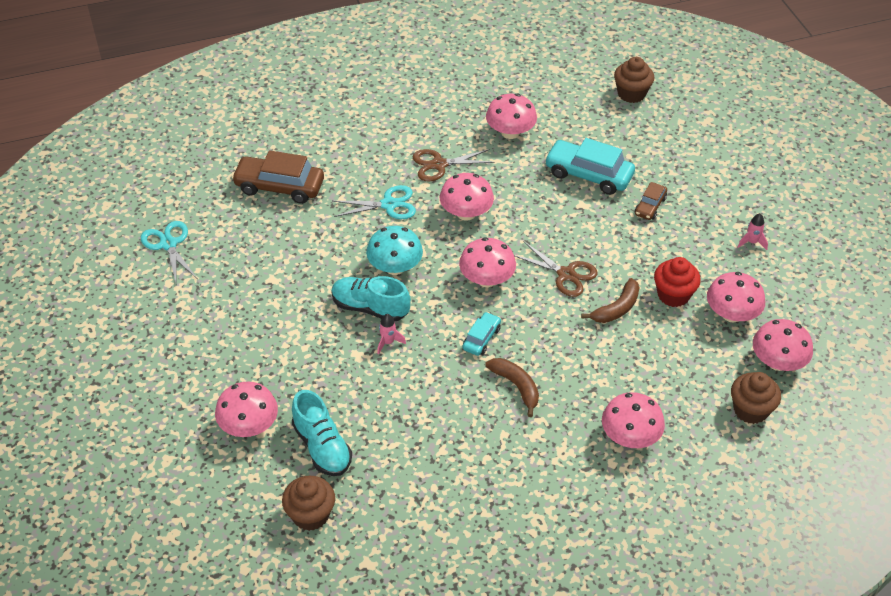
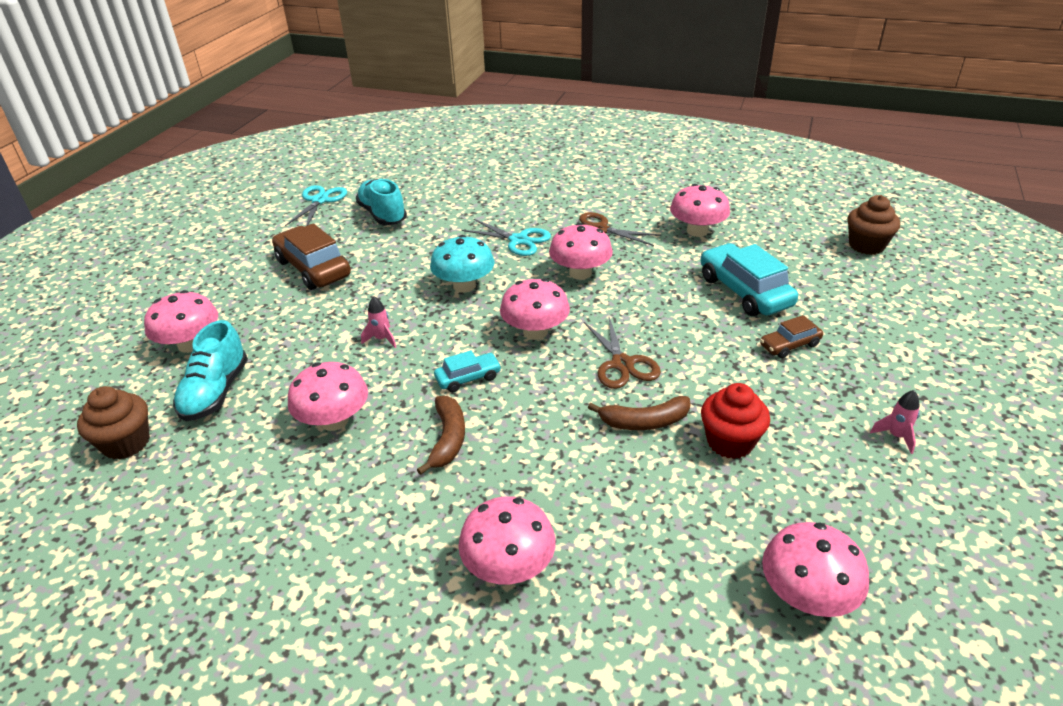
camera: 40 degrees right, 10 degrees down
brown car [231,150,324,204] -> brown car moved to [272,224,351,290]
turquoise shoe [332,276,411,321] -> turquoise shoe moved to [356,179,407,225]
pink mushroom [707,272,765,323] -> pink mushroom moved to [288,362,368,431]
brown cupcake [731,372,781,424] -> none

